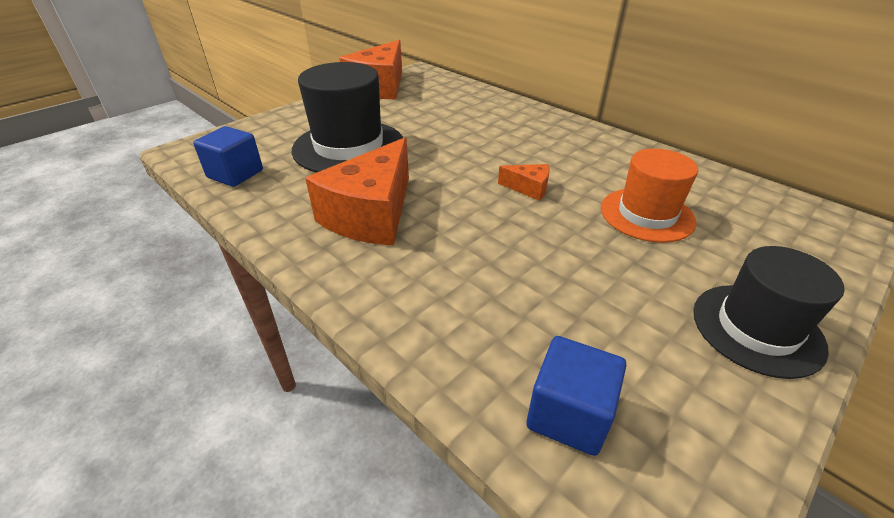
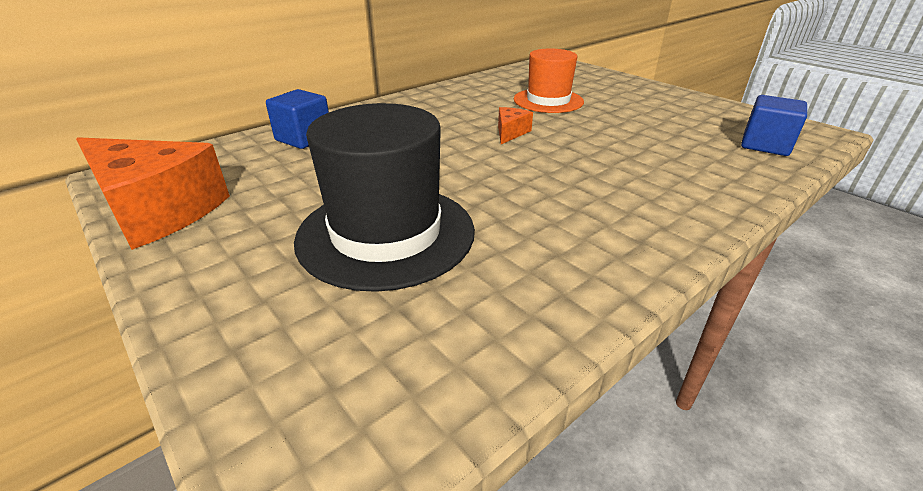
camera: 85 degrees left, 5 degrees down
blue cube [193,126,263,187] -> blue cube moved to [266,89,329,149]
orange cheese [305,137,409,245] -> none
black hat [693,246,845,379] -> none

